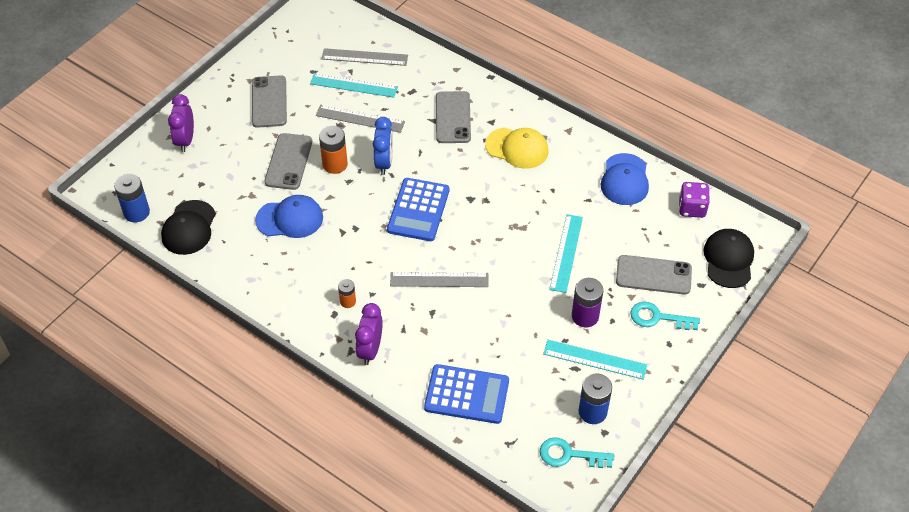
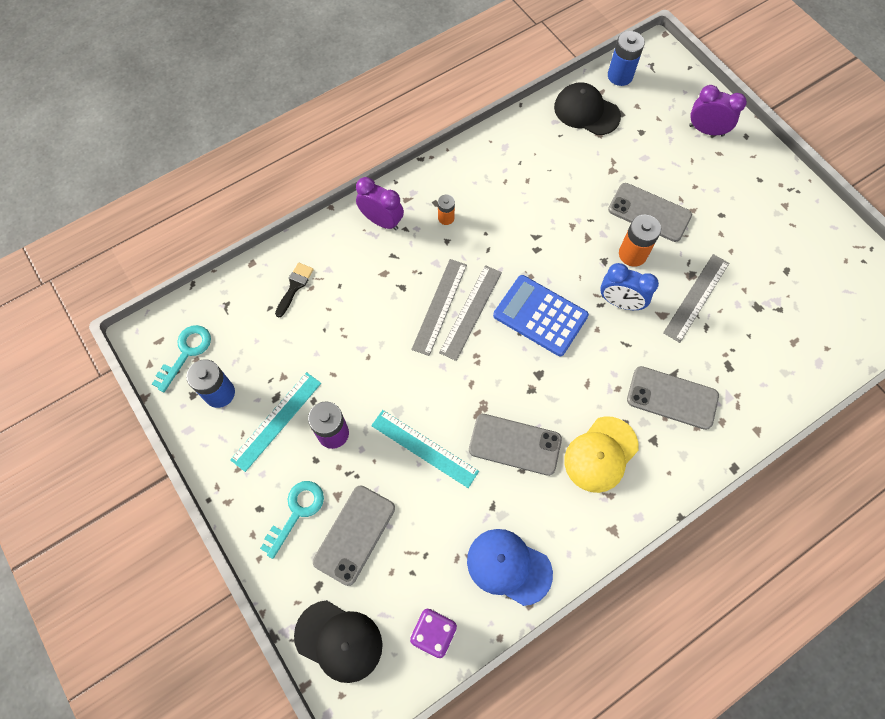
camera: 110 degrees right, 15 degrees up
grey phone [252,75,287,128] -> grey phone moved to [469,414,562,476]
blue cap [255,195,323,238] -> none
turquoise ruler [310,73,398,98] -> none
grey ruler [321,48,408,66] -> grey ruler moved to [439,265,502,361]
blue calculator [424,364,509,424] -> black brush [275,263,314,317]

